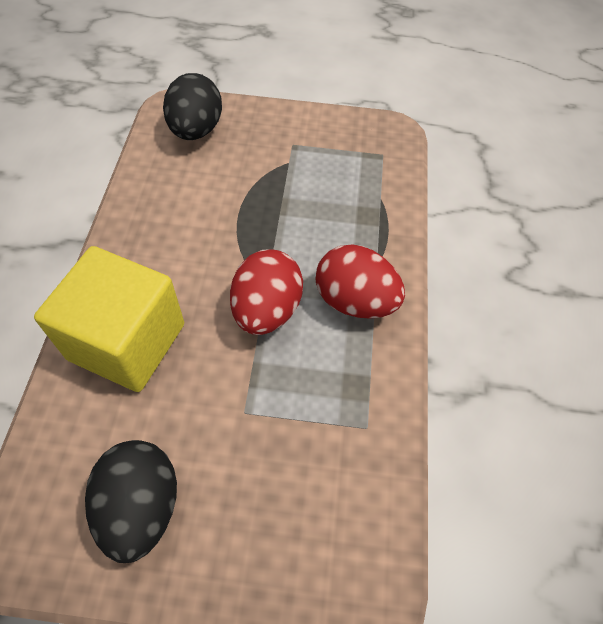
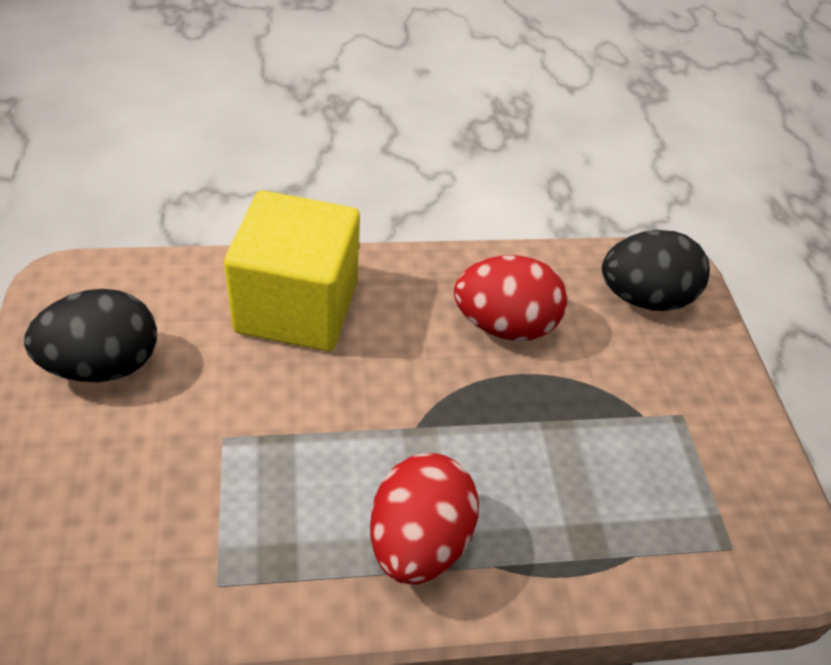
camera: 75 degrees right, 10 degrees down
red egg [230,249,303,335] -> red egg moved to [454,255,567,341]

